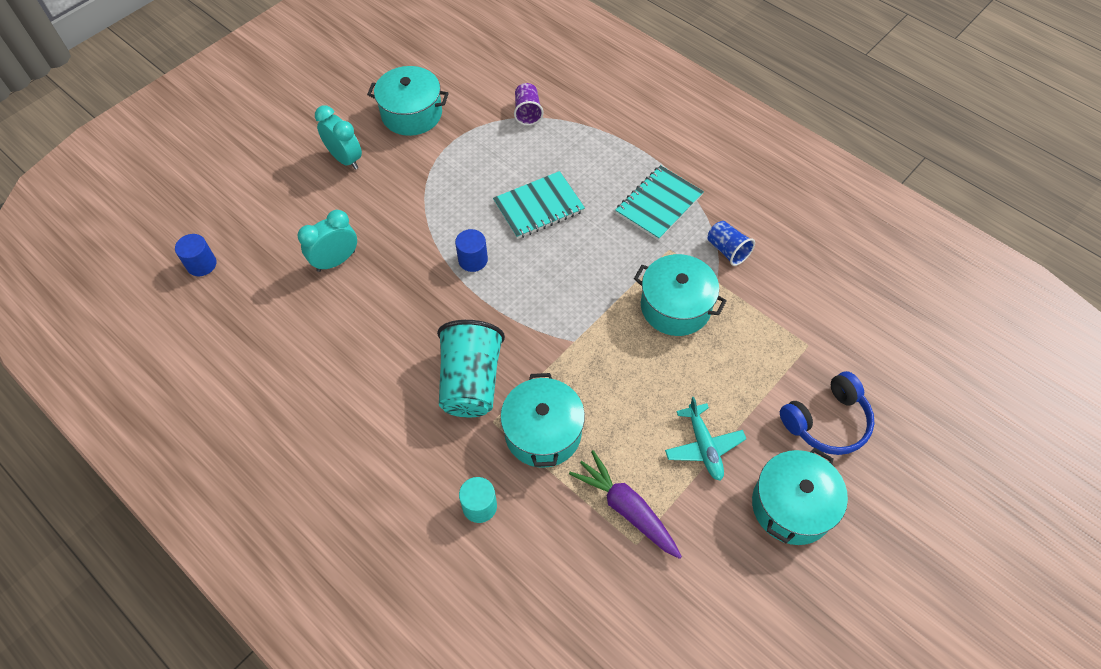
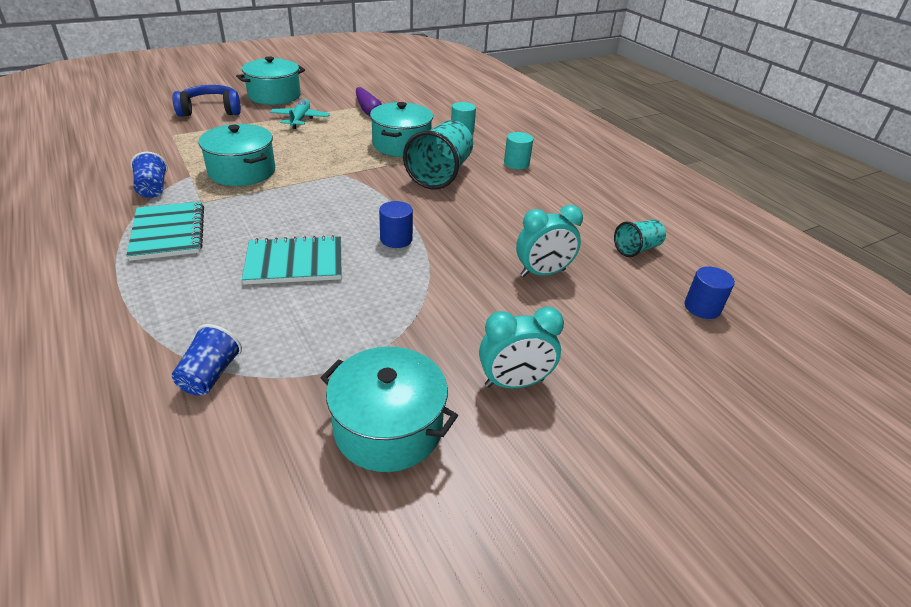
camera: 165 degrees left, 20 degrees down
turquoise clock [315,105,362,170] -> turquoise clock turned 75 degrees counterclockwise [479,307,564,388]
purple cup [514,83,544,126] -> blue cup [172,324,242,395]
turquoise notebook [615,165,704,241] -> turquoise notebook turned 75 degrees counterclockwise [126,202,204,261]
none -> turquoise cylinder [504,132,533,169]
none -> turquoise cup [614,220,666,257]

